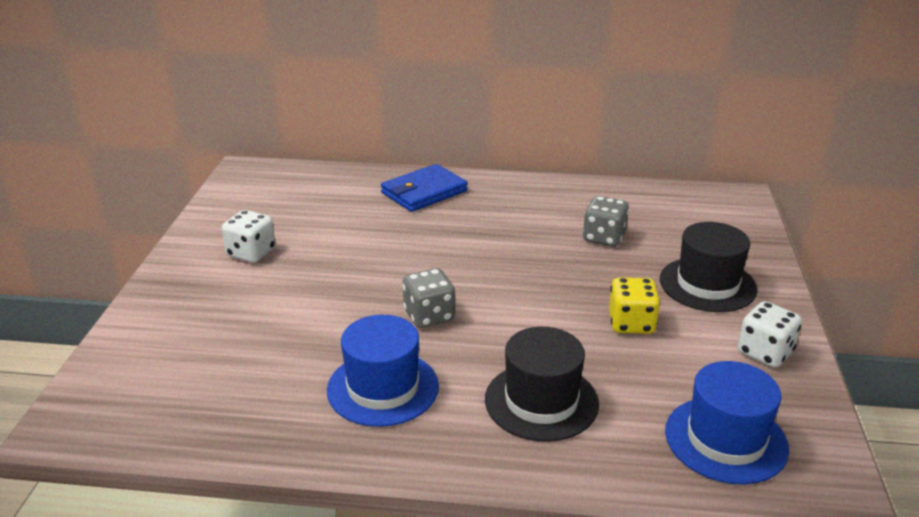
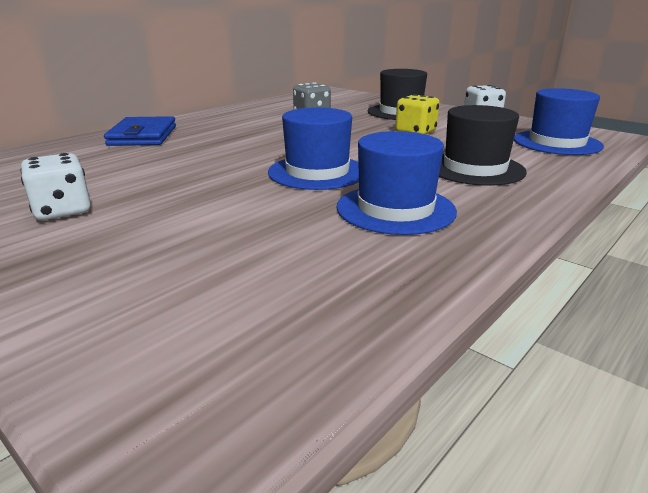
camera: 55 degrees left, 5 degrees down
grey dice [403,268,455,328] -> blue hat [268,107,359,190]

